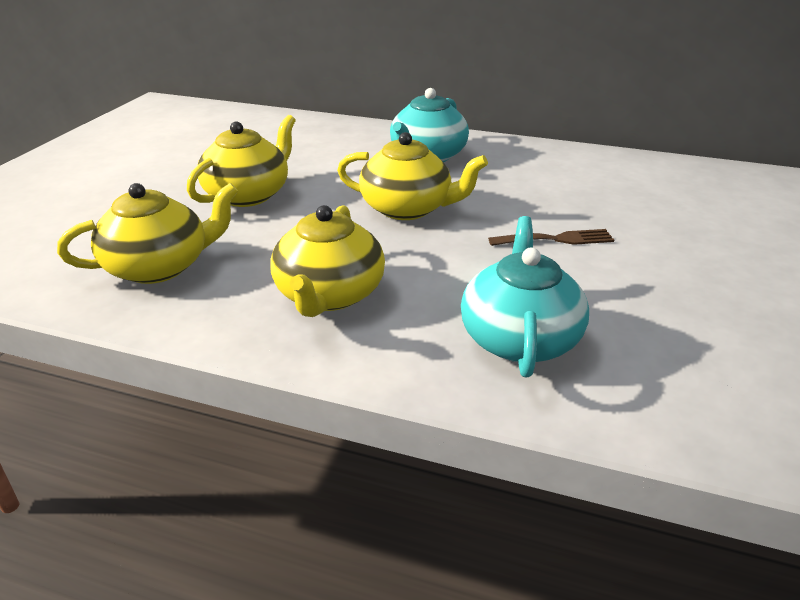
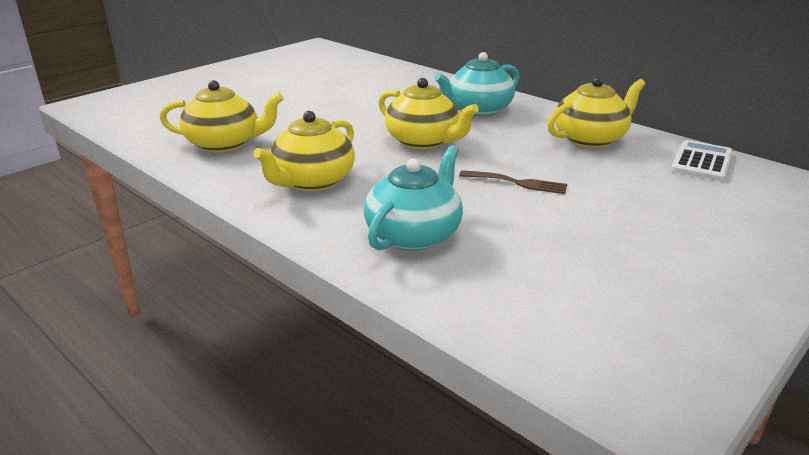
camera: 25 degrees right, 5 degrees down
yellow teapot [187,115,296,207] -> yellow teapot moved to [547,77,645,148]
none -> white calculator [671,140,733,181]

